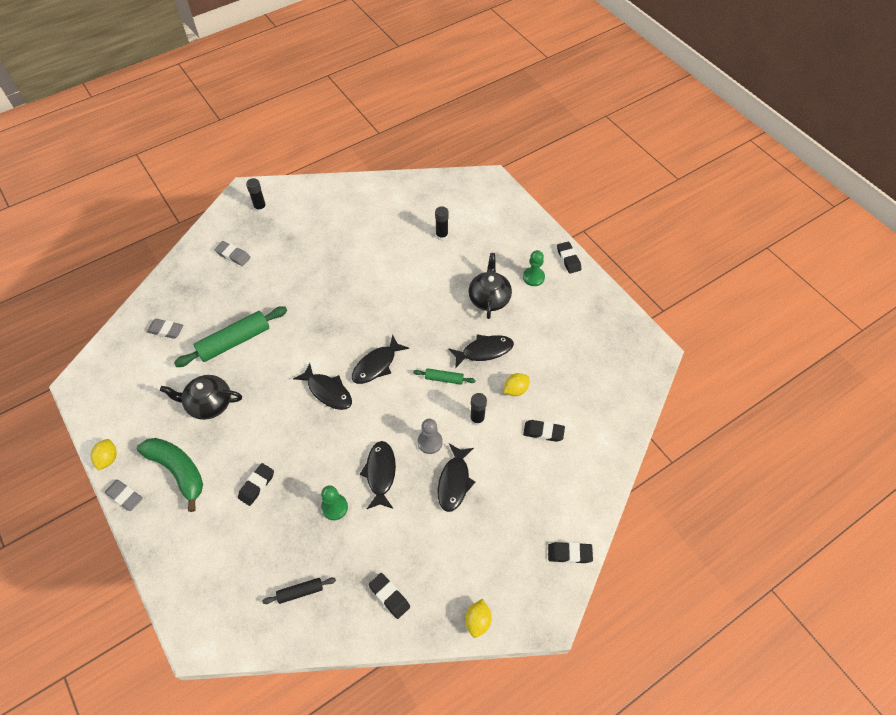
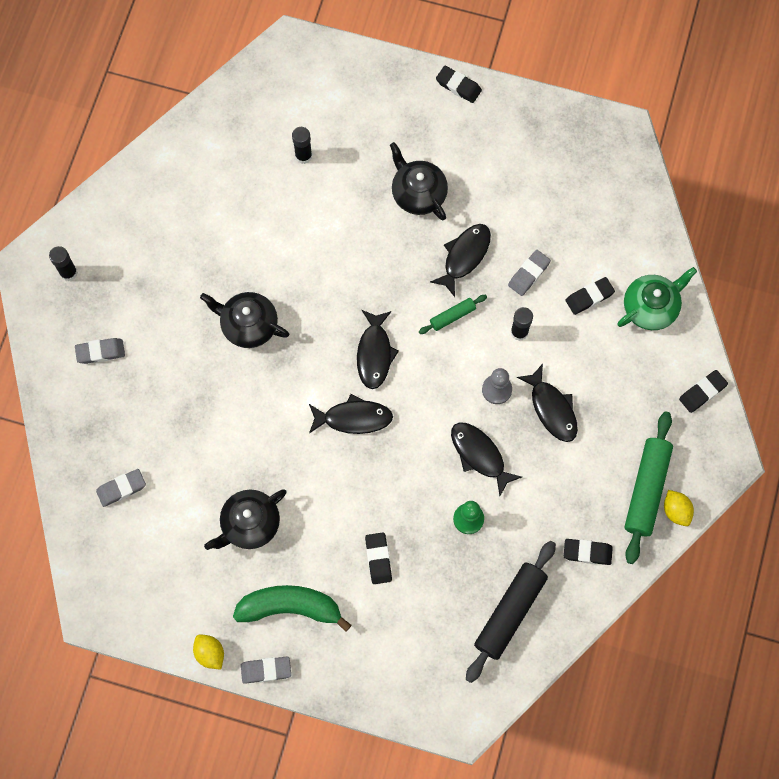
camera: 40 degrees left, 15 degrees up
green rolling pin [174,306,287,367] -> green rolling pin moved to [625,412,673,564]
black rolling pin [262,577,336,604] -> black rolling pin [466,541,556,683], size x1.98
yellow lemon [503,373,530,396] -> grey eraser [508,250,551,296]
green pawn [523,250,545,286] -> none
none -> black teapot [200,292,289,348]
none -> green teapot [617,267,697,330]

